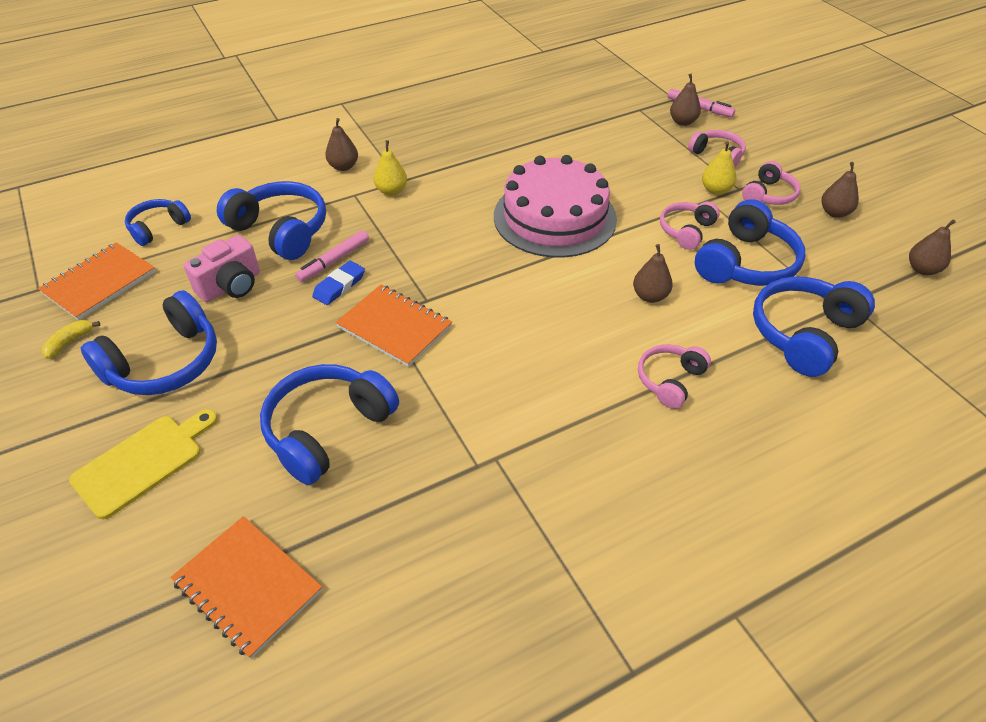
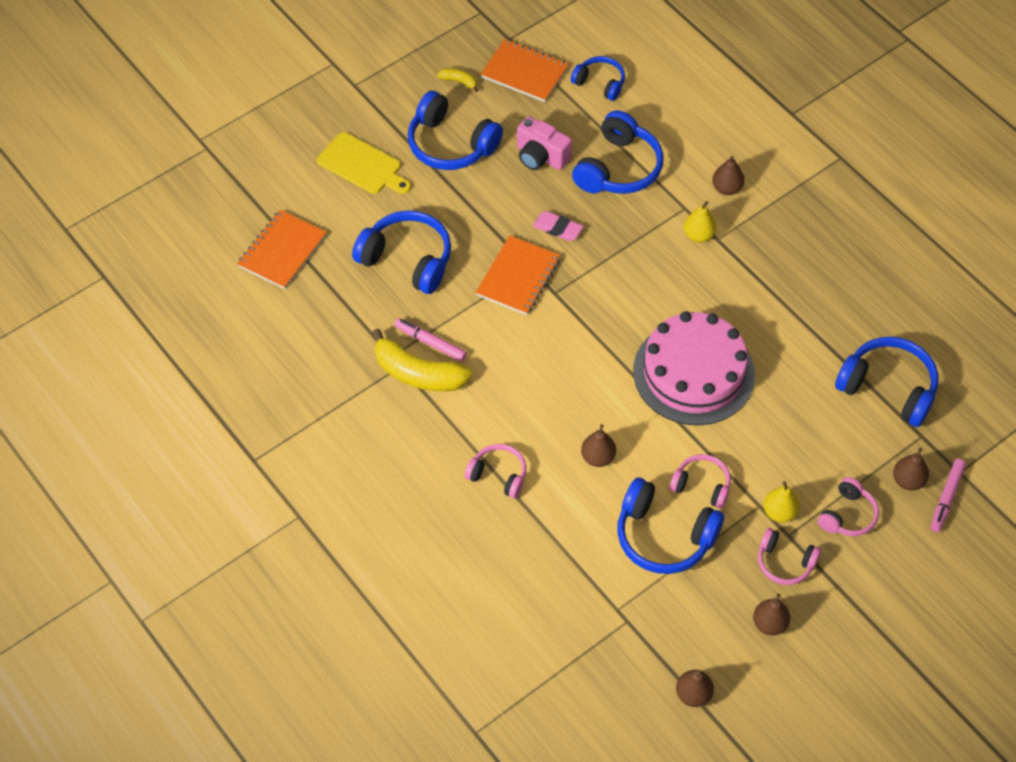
camera: 80 degrees right, 10 degrees up
pink marker [295,230,369,282] -> pink marker moved to [394,318,467,362]
blue eraser [312,261,365,305] -> pink eraser [533,211,583,241]
blue headphones [753,276,875,377] -> blue headphones moved to [835,337,938,427]
none -> yellow banana [371,329,472,391]

